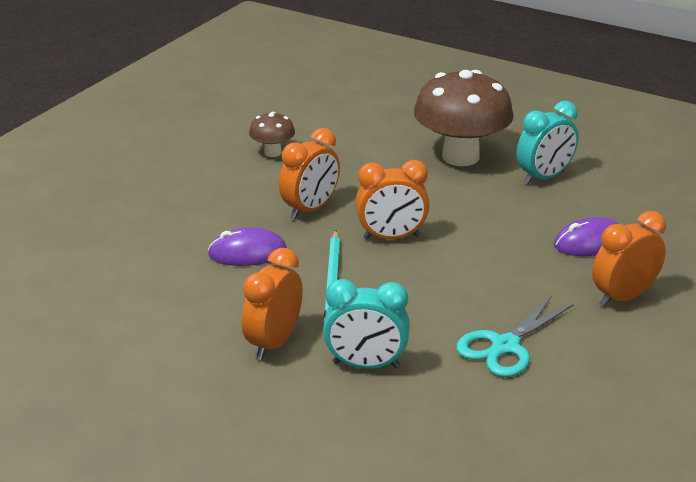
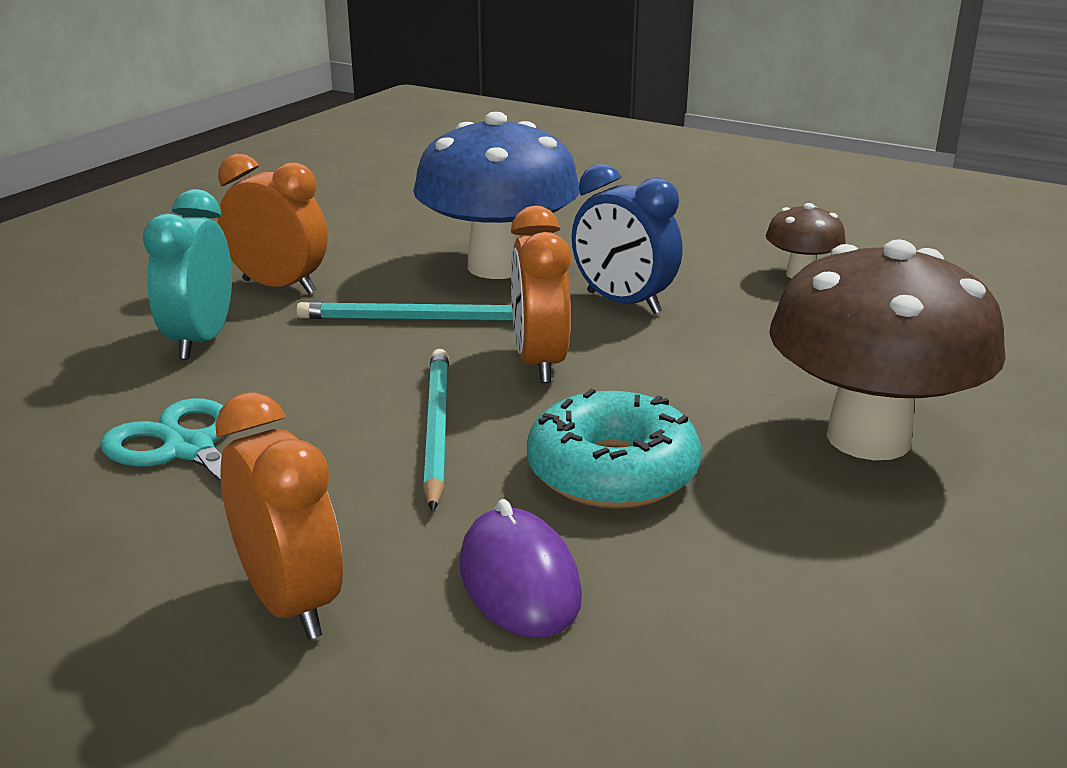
camera: 90 degrees right, 5 degrees down
purple mouse [208,227,287,266] -> blue mushroom [413,112,580,279]
orange clock [279,128,340,220] -> blue clock [571,164,683,314]
turquoise clock [517,101,578,184] -> none
none -> turquoise pencil [423,349,449,512]
none -> turquoise donut [527,389,701,509]

